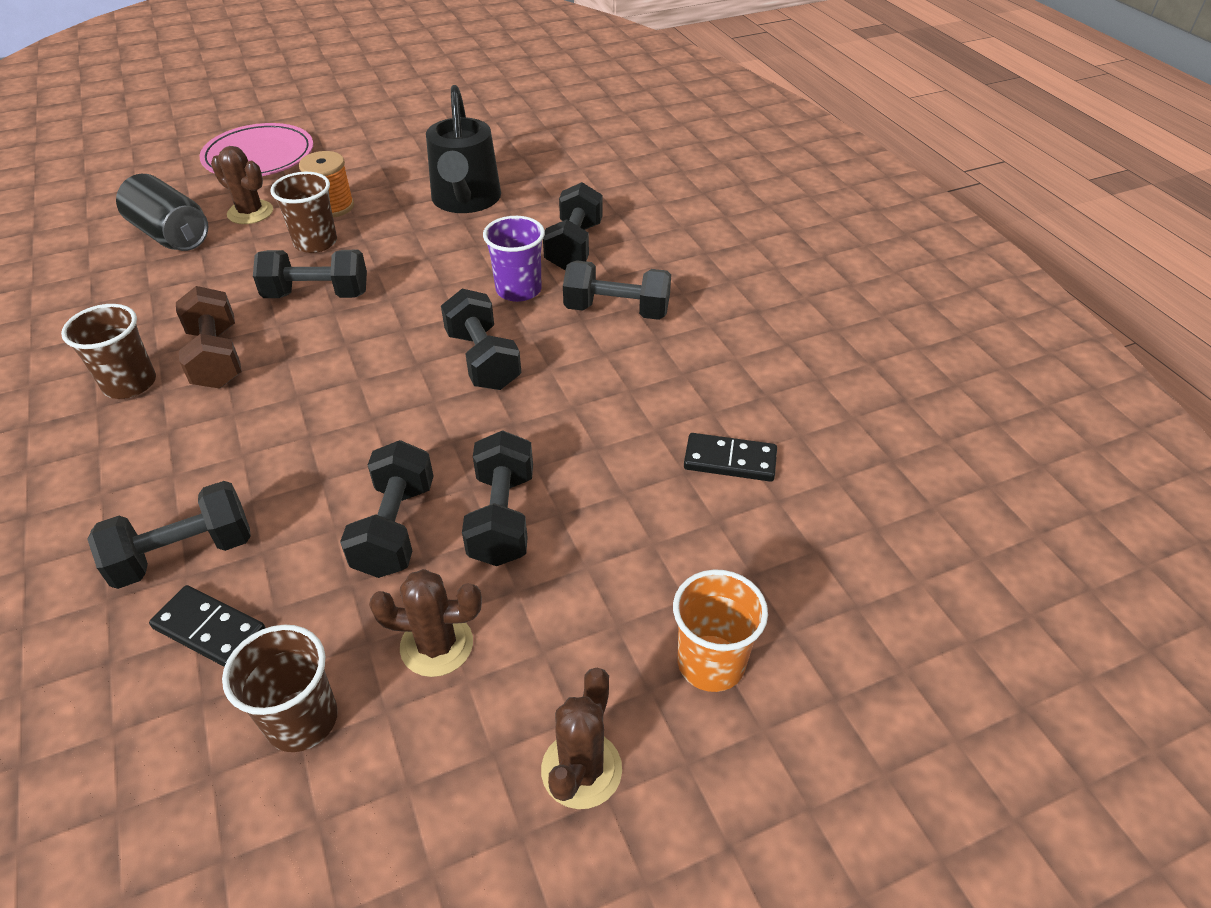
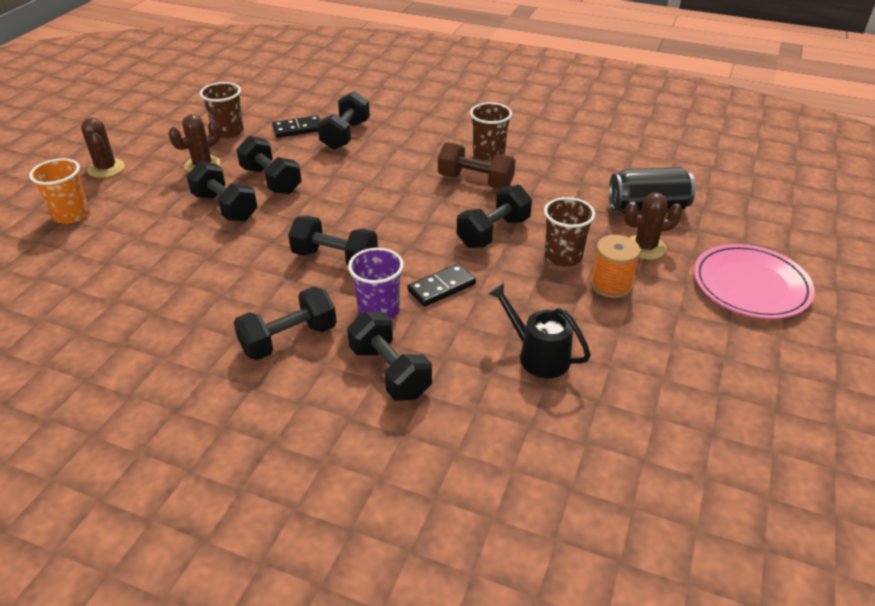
camera: 135 degrees right, 5 degrees down
black watering can [426,85,501,213] -> black watering can [489,283,591,378], size x0.66
black domino [684,433,777,482] -> black domino moved to [407,263,476,307]

